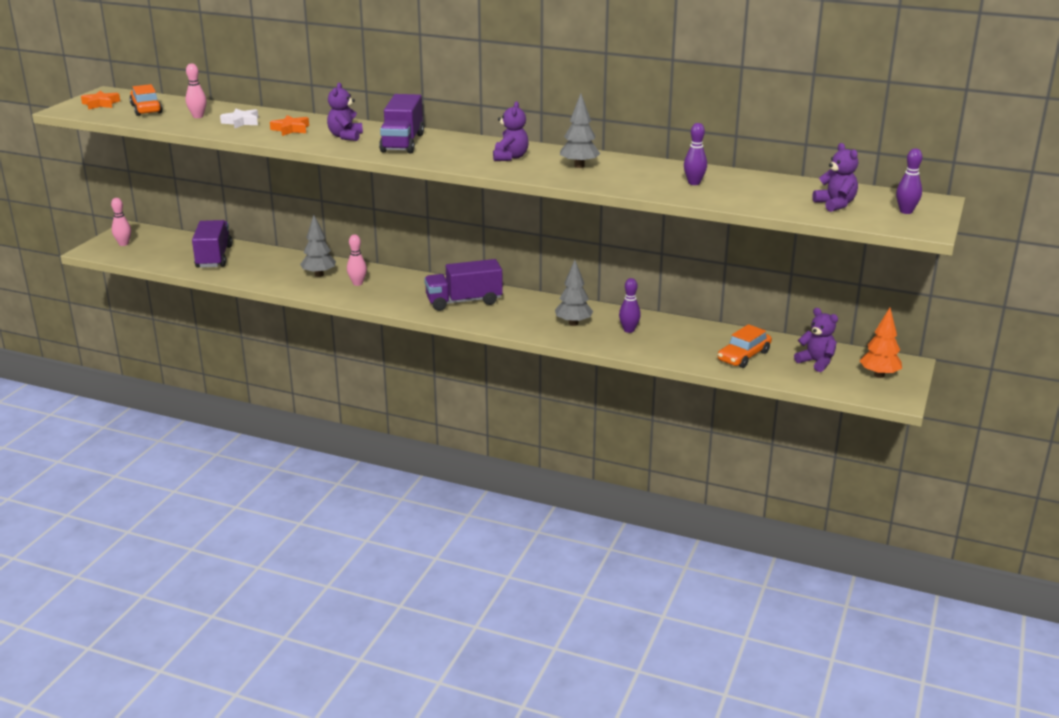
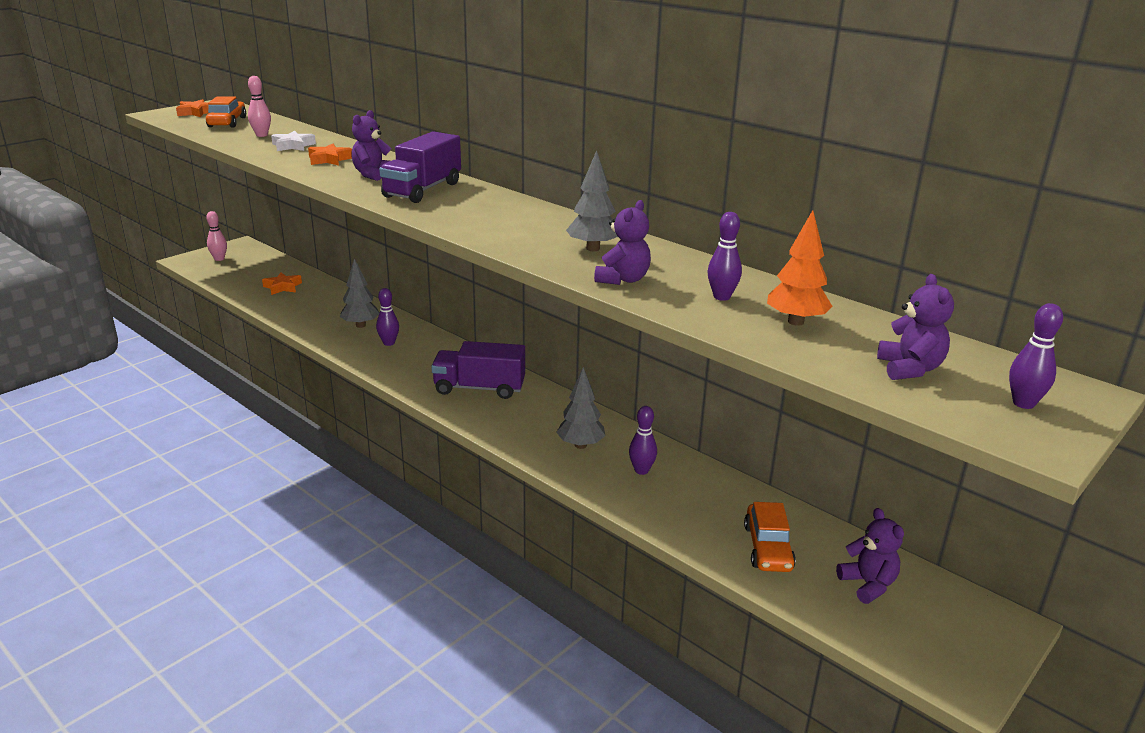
camera: 20 degrees right, 0 degrees up
purple truck [192,220,232,268] -> orange star [262,272,302,295]
pink bowling pin [347,235,367,286] -> purple bowling pin [376,288,399,346]
purple teddy bear [493,101,529,161] -> purple teddy bear moved to [594,200,651,285]
orange car [718,324,772,368] -> orange car turned 60 degrees counterclockwise [744,502,796,572]
orange tree [860,308,902,378] -> orange tree moved to [767,210,832,326]

